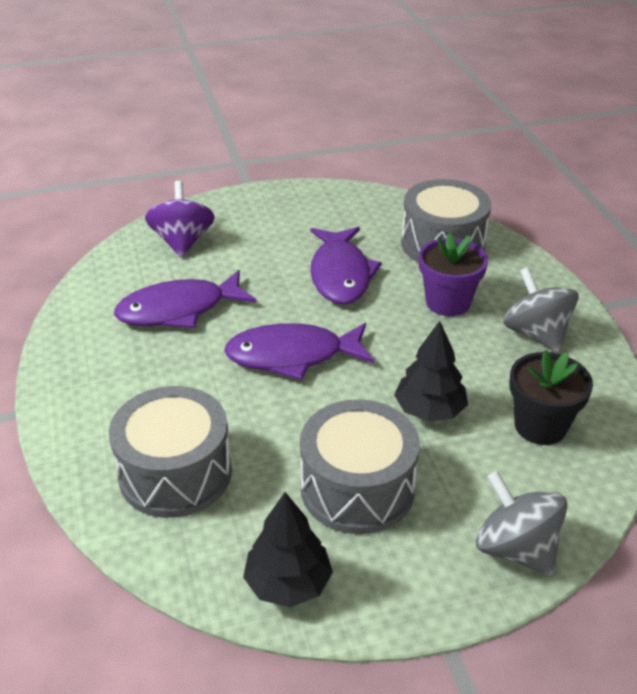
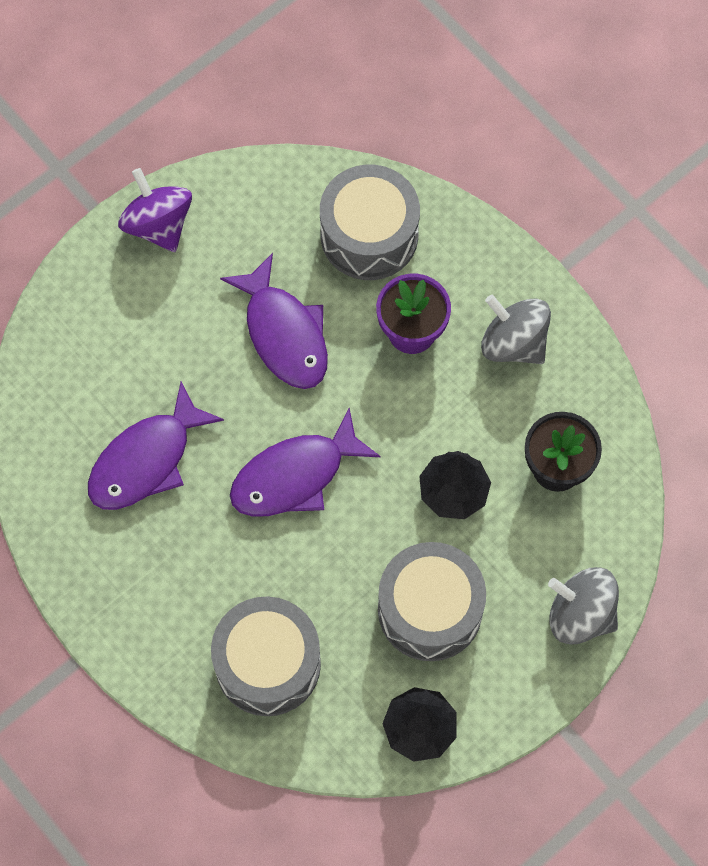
camera: 25 degrees left, 30 degrees up
purple spinning top [145,181,215,257] -> purple spinning top moved to [118,168,192,252]

